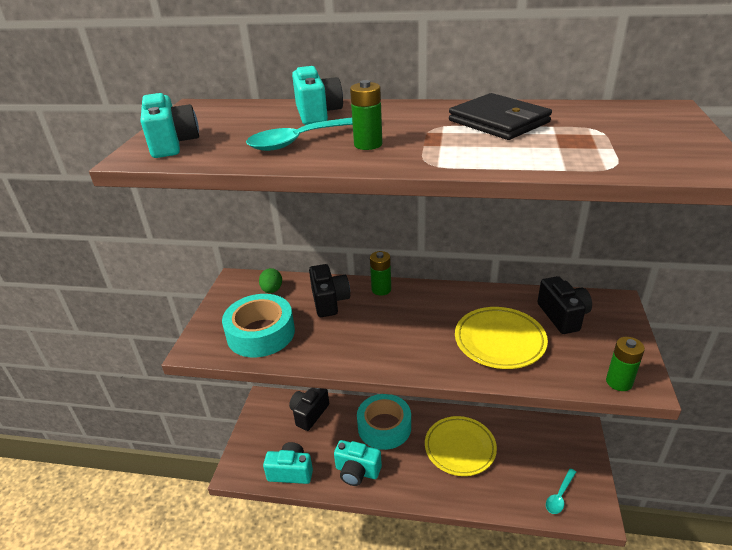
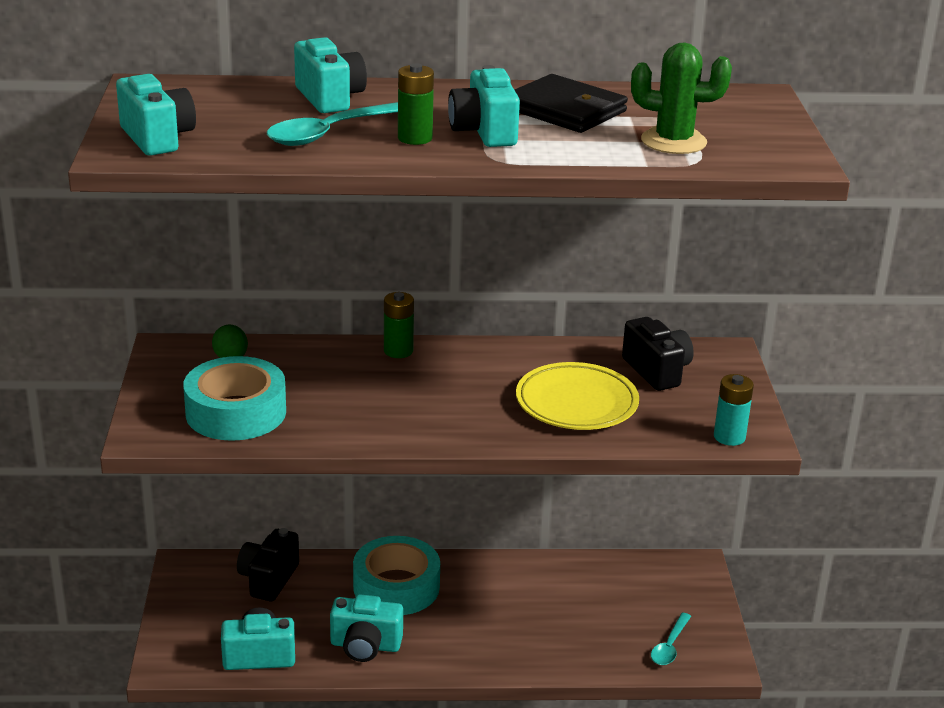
camera: 15 degrees left, 5 degrees down
black camera [309,264,350,317] -> none
yellow plate [425,416,497,476] -> none
green battery [606,337,645,391] -> turquoise battery [714,374,754,446]
none -> turquoise camera [448,65,520,147]
none -> green cactus [631,42,732,154]

